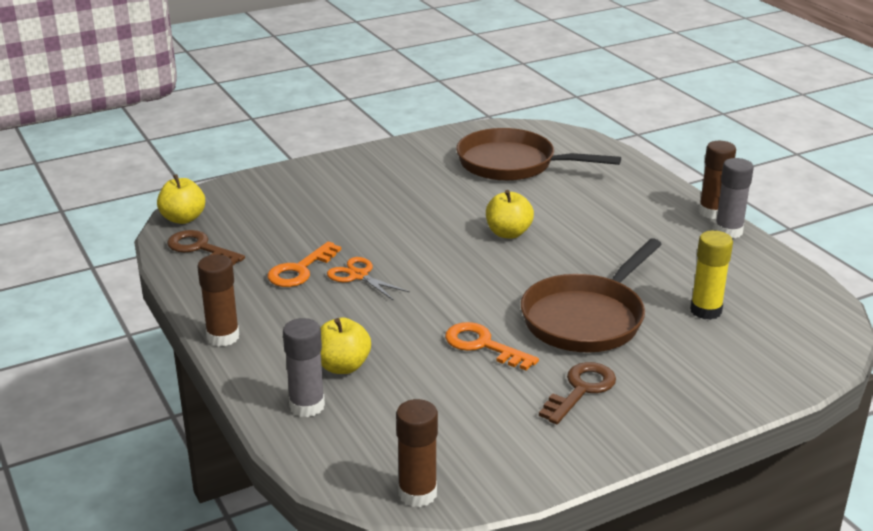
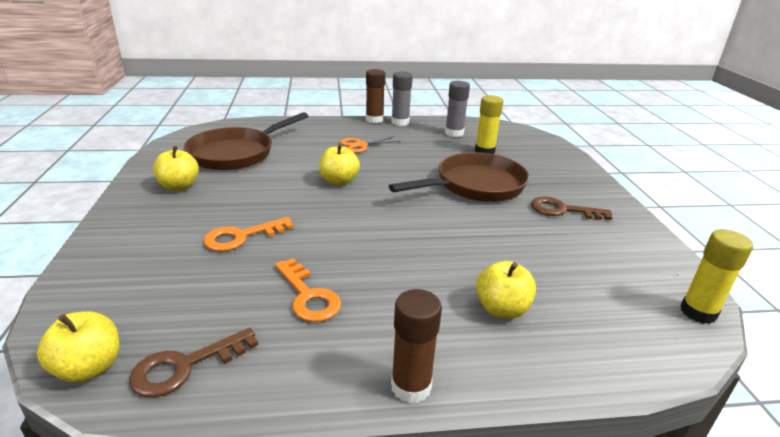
camera: 70 degrees left, 0 degrees up
grey glue stick [283,318,325,417] -> grey glue stick moved to [445,81,470,137]
orange scissors [327,257,410,300] -> orange scissors moved to [340,136,401,153]
brown glue stick [396,399,438,507] -> yellow glue stick [680,229,753,324]
orange key [445,322,539,371] -> orange key moved to [203,217,293,251]
brown pan [521,238,662,352] -> brown pan turned 90 degrees counterclockwise [389,152,529,202]
brown key [539,362,616,424] -> brown key turned 45 degrees counterclockwise [531,197,612,220]
none -> yellow apple [153,146,199,191]

